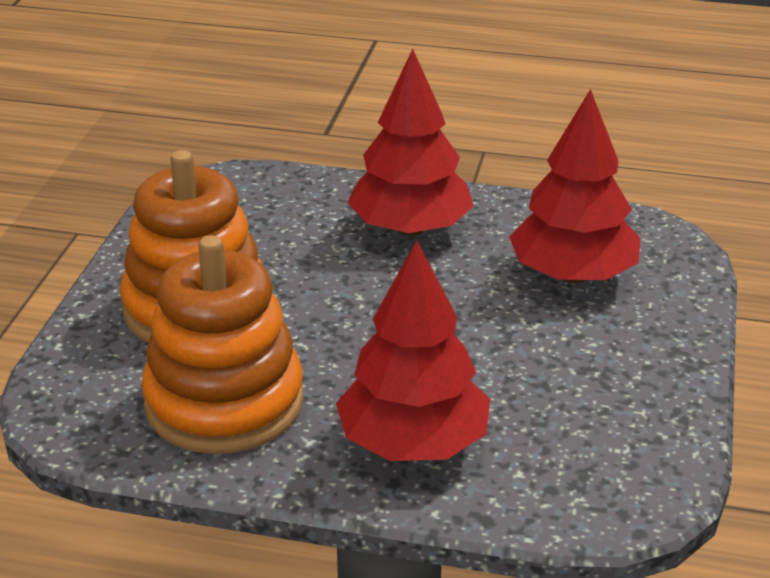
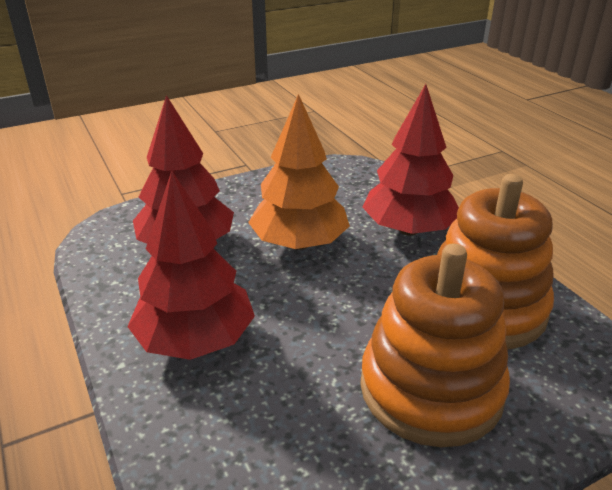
camera: 130 degrees left, 0 degrees up
none -> orange tree [248,94,350,250]

